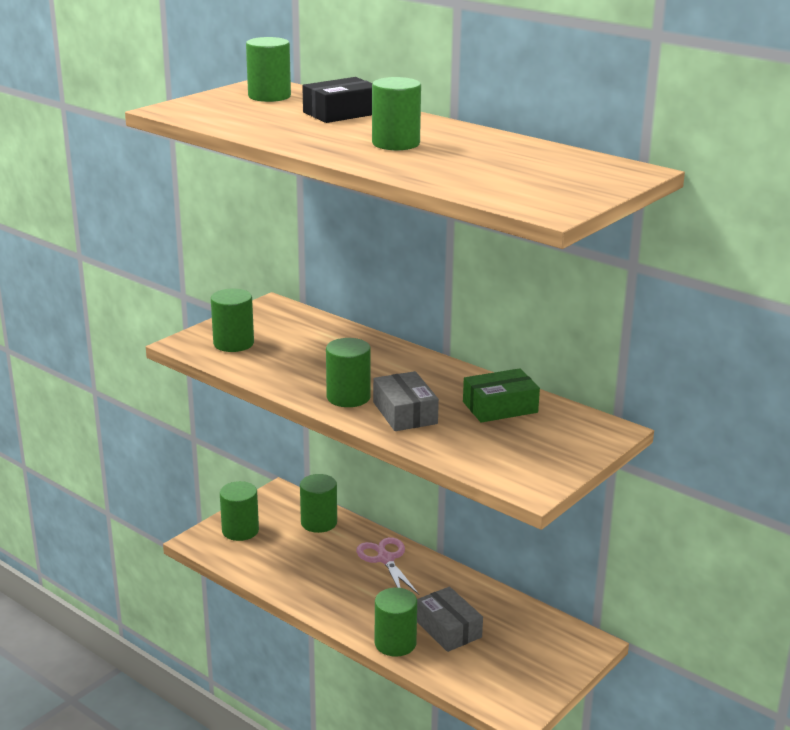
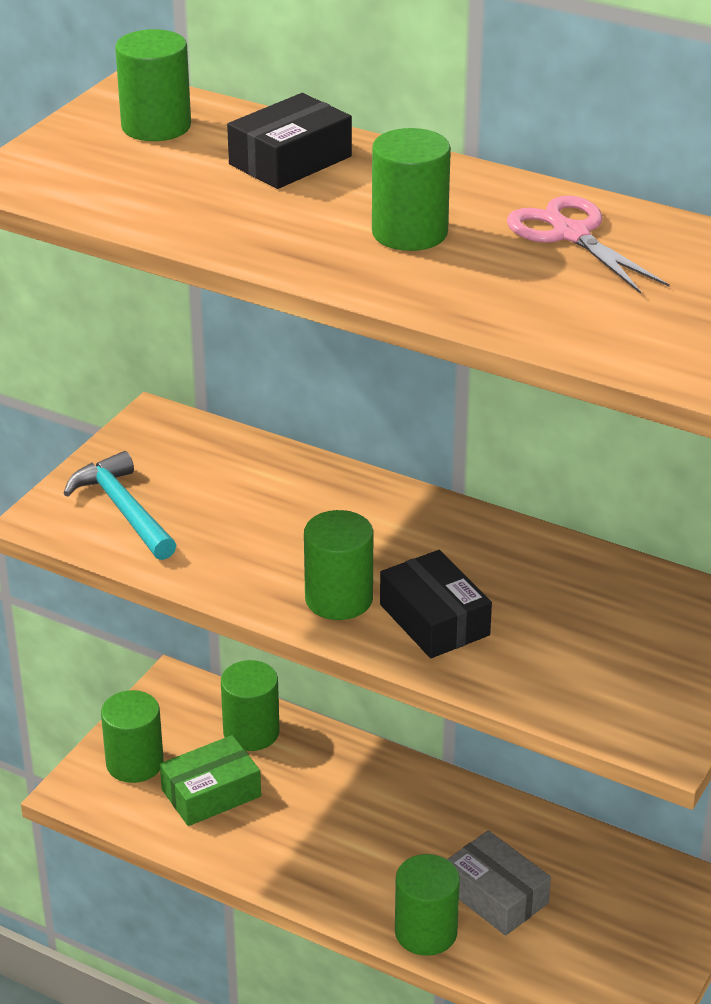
camera: 10 degrees left, 10 degrees up
green cylinder [211,289,254,352] -> turquoise hammer [63,451,177,560]
pink scissors [356,537,419,595] -> pink scissors moved to [507,195,670,294]
grey box [373,371,439,431] -> black box [380,550,492,658]
green box [463,368,540,423] -> green box moved to [160,735,261,826]

